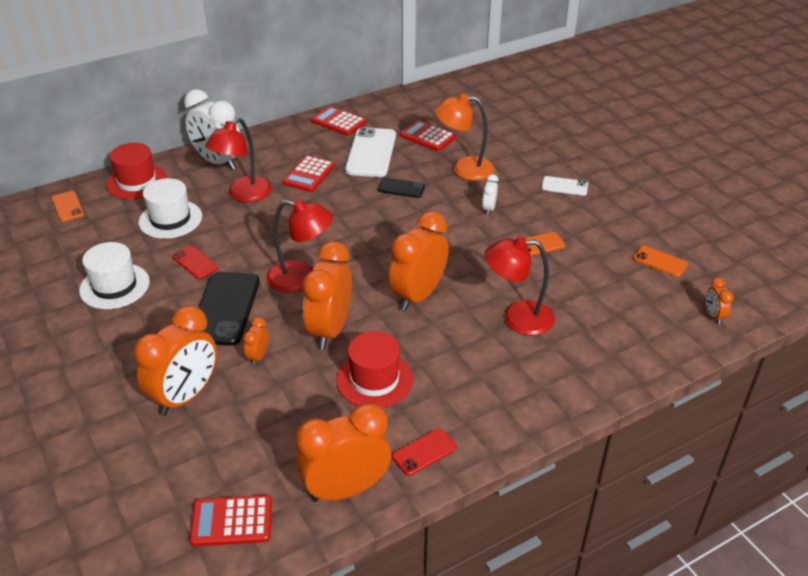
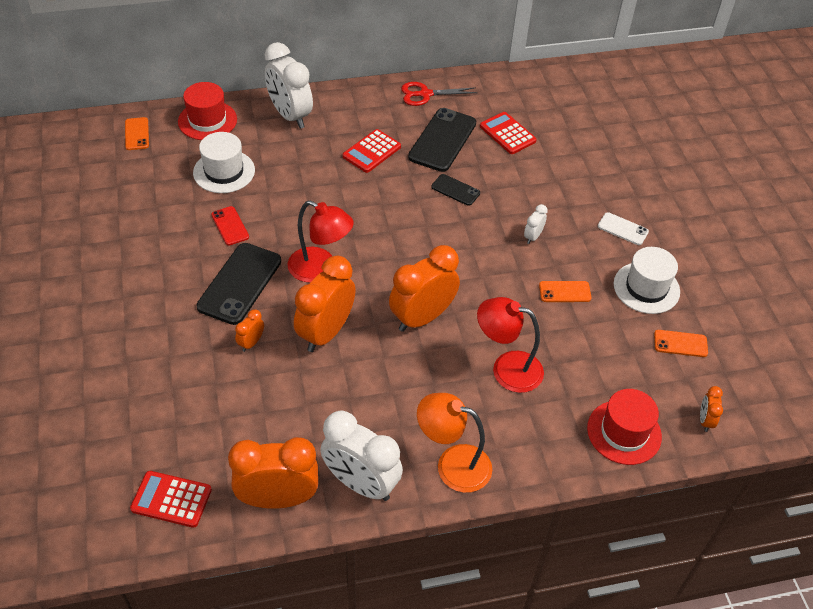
camera: 15 degrees right, 10 degrees up
white hat [79,242,150,309] -> white hat moved to [614,247,680,314]
orange clock [134,305,217,416] -> none
red lamp [205,118,272,202] -> none
red calculator [312,106,366,136] -> red scissors [401,82,478,106]
red hat [337,331,413,408] -> red hat moved to [587,389,662,465]
white phone [345,127,396,177] -> black phone [408,108,476,172]
red phone [392,428,457,476] -> white clock [320,411,403,501]
orange lamp [435,94,495,181] -> orange lamp moved to [417,393,492,493]
orange phone [633,246,688,277] -> orange phone turned 45 degrees counterclockwise [654,330,708,357]

